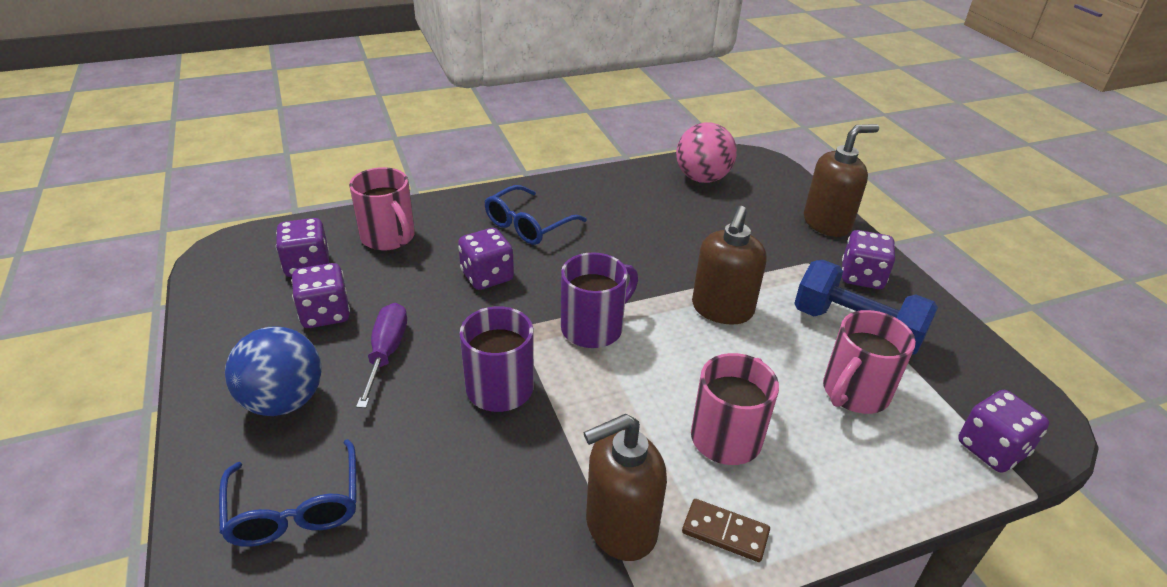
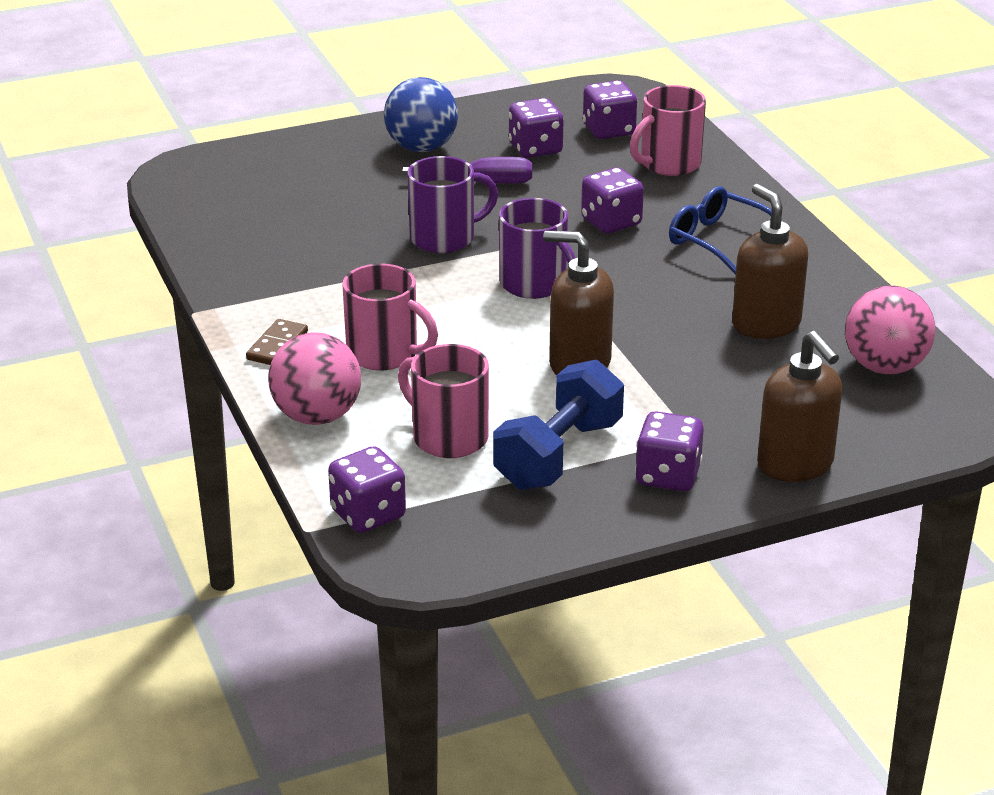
camera: 90 degrees right, 5 degrees down
blue glasses [219,439,357,547] -> none
brown soap dispenser [583,414,667,561] -> brown soap dispenser moved to [732,184,808,339]
none -> pink ball [268,332,361,425]

